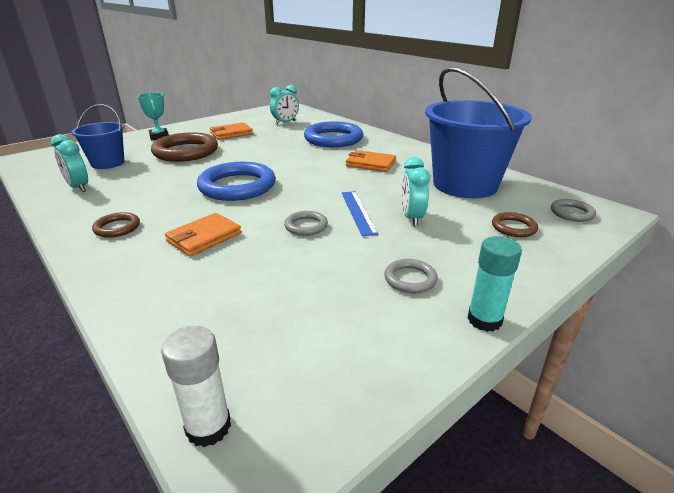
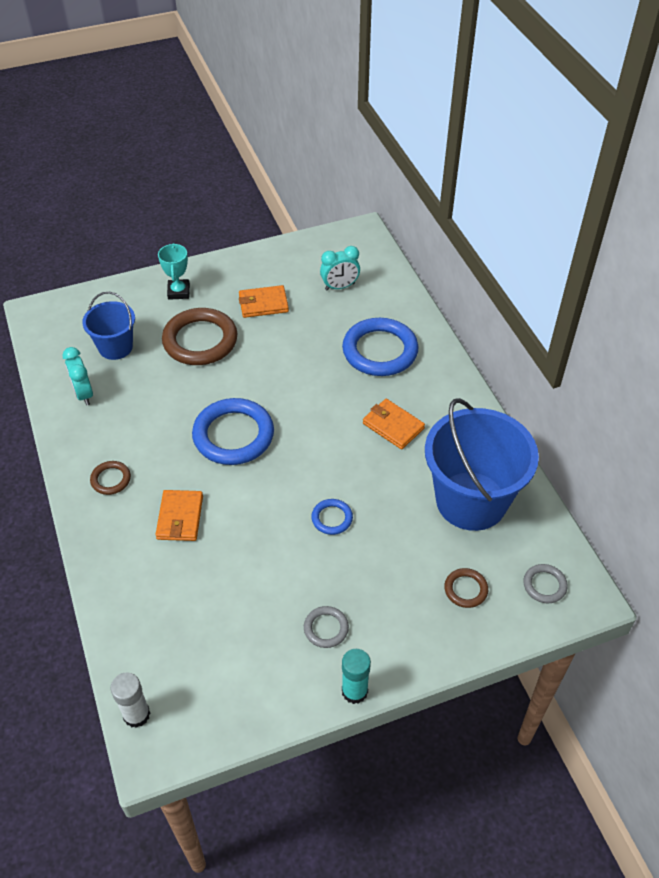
camera: 20 degrees right, 20 degrees up
orange wallet [165,213,241,256] -> orange wallet turned 60 degrees counterclockwise [155,490,203,541]
grey ring [284,211,328,236] -> none
blue ruler [342,191,378,236] -> blue ring [311,499,353,535]
turquoise clock [401,157,430,226] -> none

